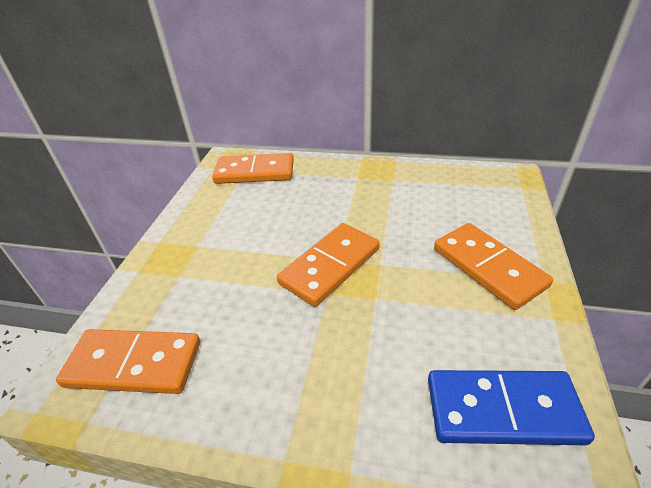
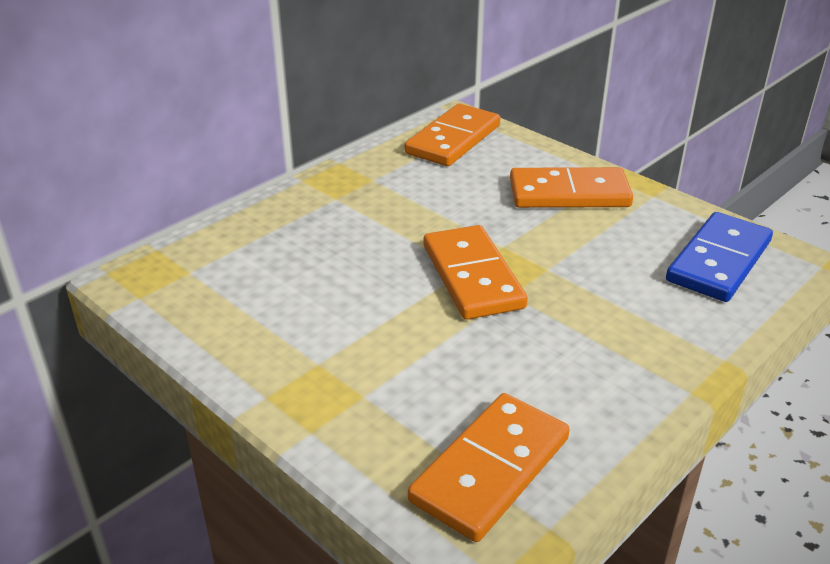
camera: 60 degrees left, 5 degrees down
orange domino [212,153,294,184] -> orange domino moved to [405,104,500,166]

